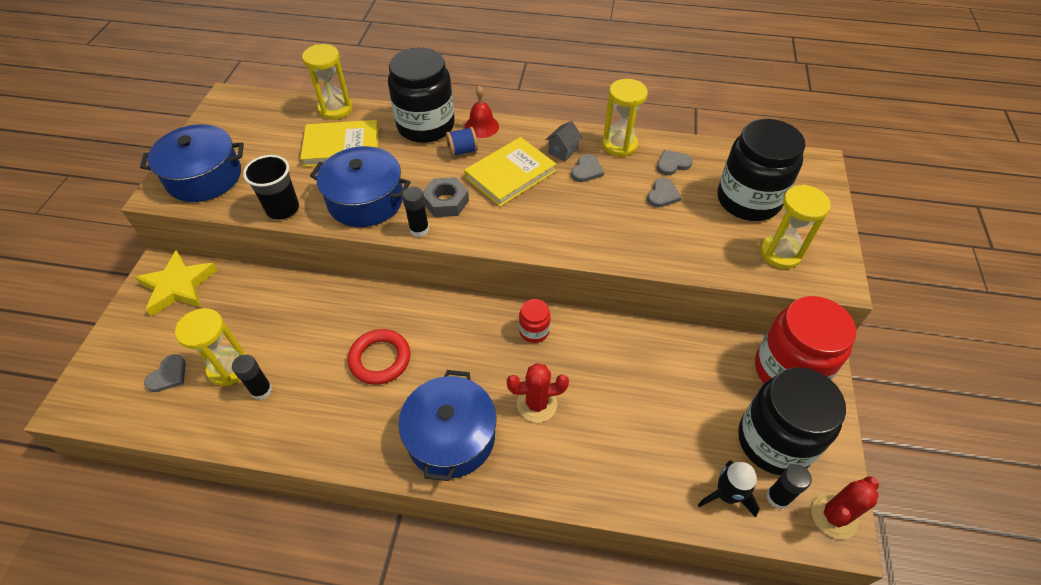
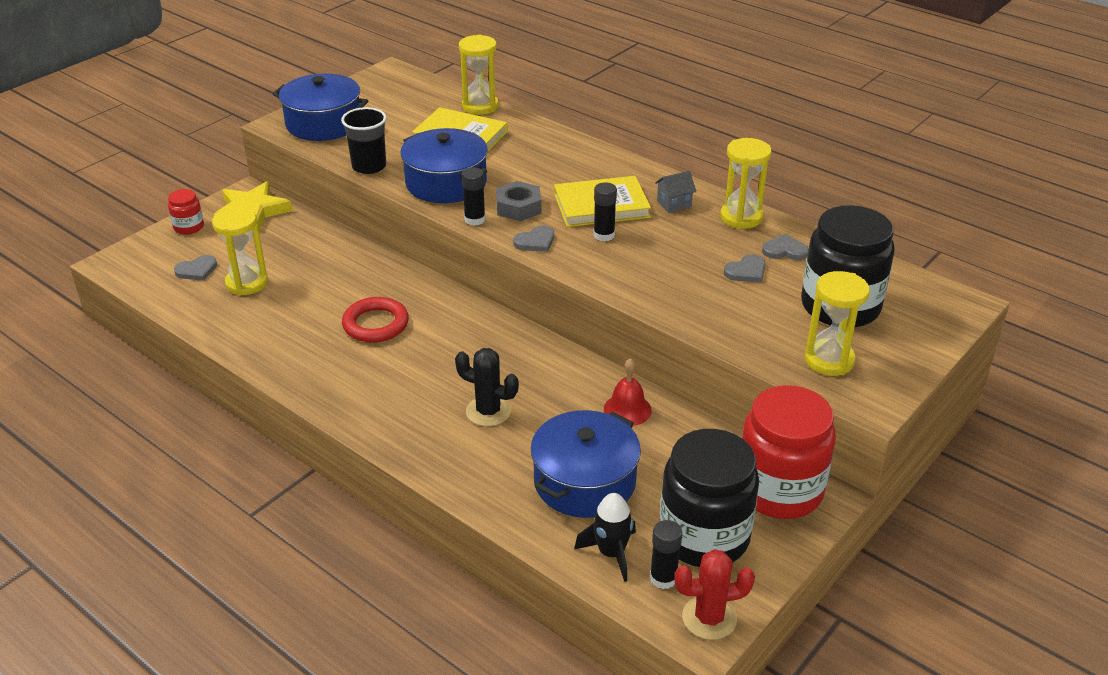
camera: 30 degrees right, 15 degrees down
black glue stick [232,354,273,400] -> black glue stick moved to [593,182,617,241]
black jar [388,48,455,143] -> none
blue pot [398,370,497,481] -> blue pot moved to [531,410,641,518]
blue spool [446,127,478,157] -> none
red bell [465,86,499,138] -> red bell moved to [604,358,652,426]
red cactus [507,363,569,422] -> black cactus [455,348,519,426]
red jar [519,299,551,343] -> red jar moved to [168,189,204,235]
grey heart [571,154,604,182] -> grey heart moved to [513,225,554,252]

